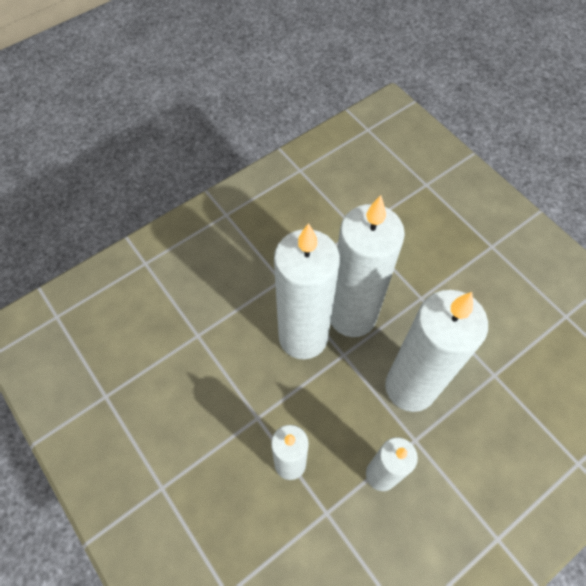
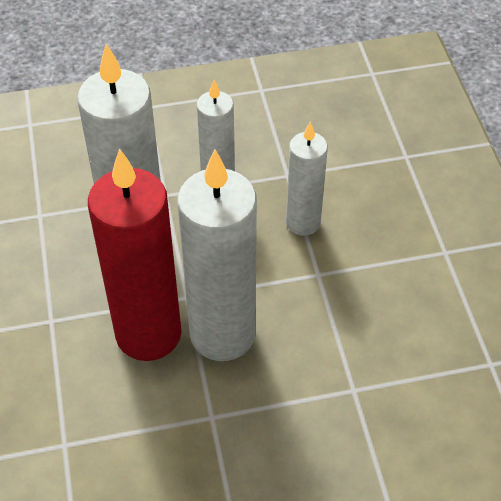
camera: 155 degrees left, 10 degrees down
white candle [331,195,405,337] -> red candle [88,148,181,361]

